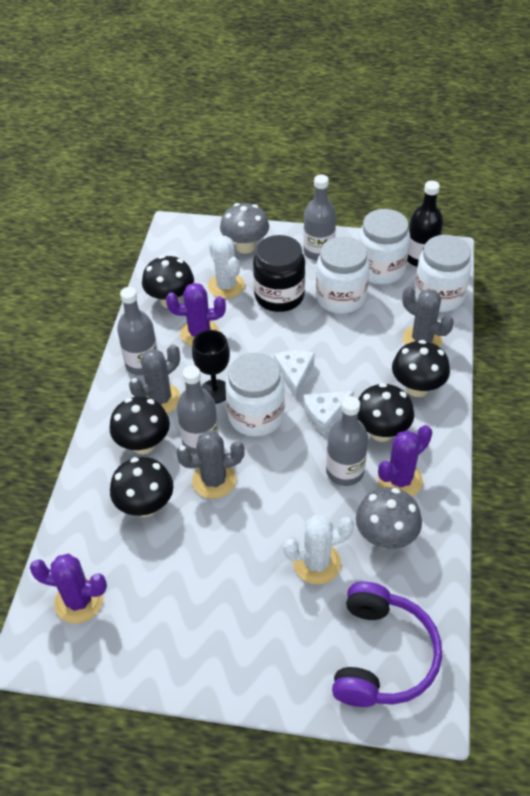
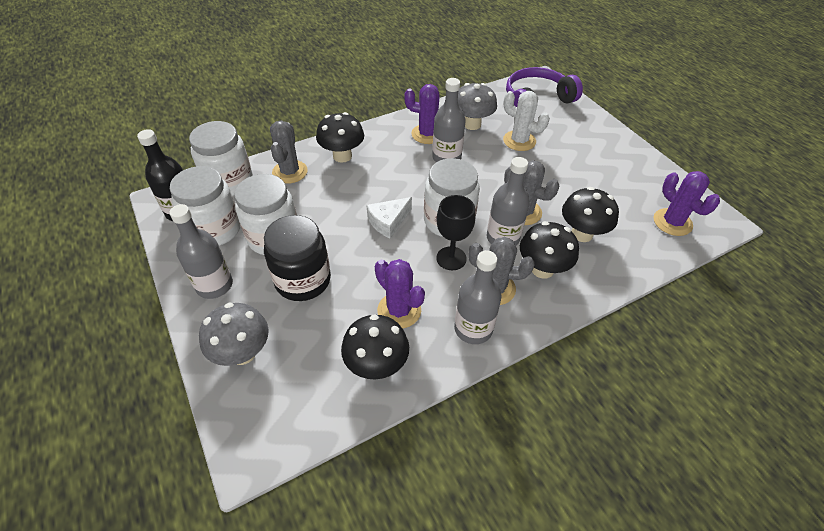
camera: 130 degrees left, 0 degrees up
white cactus [208,236,245,299] -> none
white cheese [303,391,354,435] -> none
black mushroom [358,383,414,442] -> none

